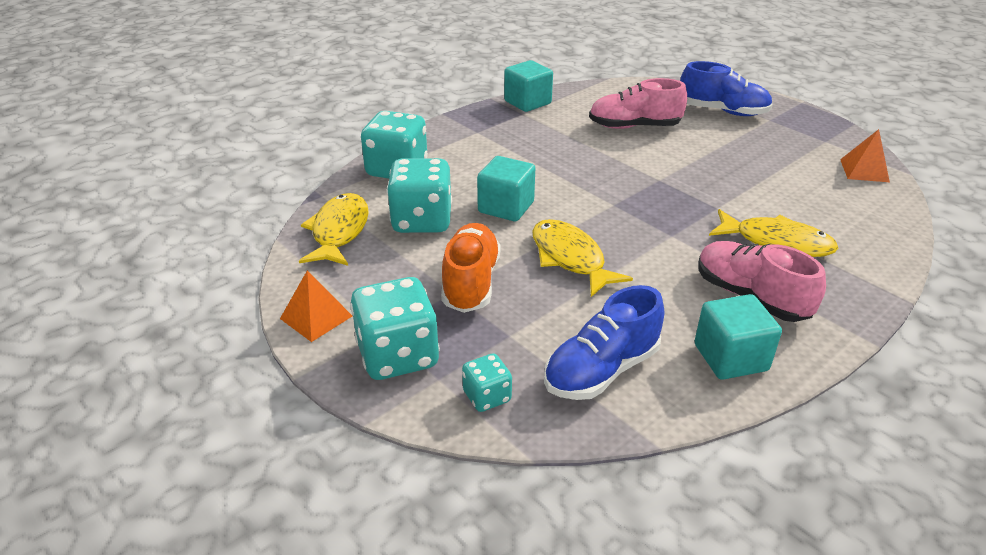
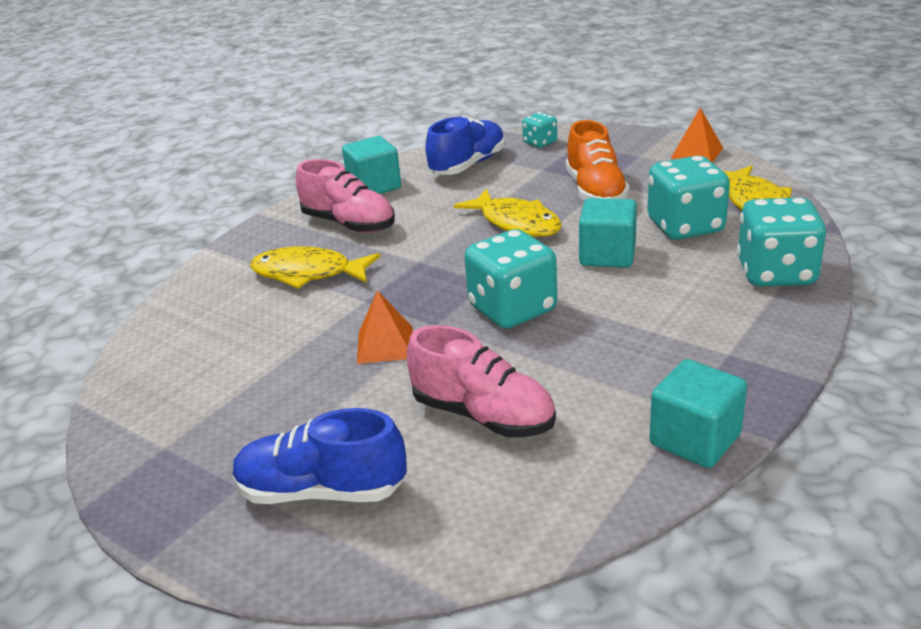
camera: 170 degrees right, 5 degrees down
turquoise dice [350,277,440,380] -> turquoise dice moved to [464,229,557,329]
pink shoe [589,78,687,129] -> pink shoe turned 45 degrees clockwise [407,325,556,437]
orange pyramid [840,129,890,182] -> orange pyramid moved to [357,290,413,364]

